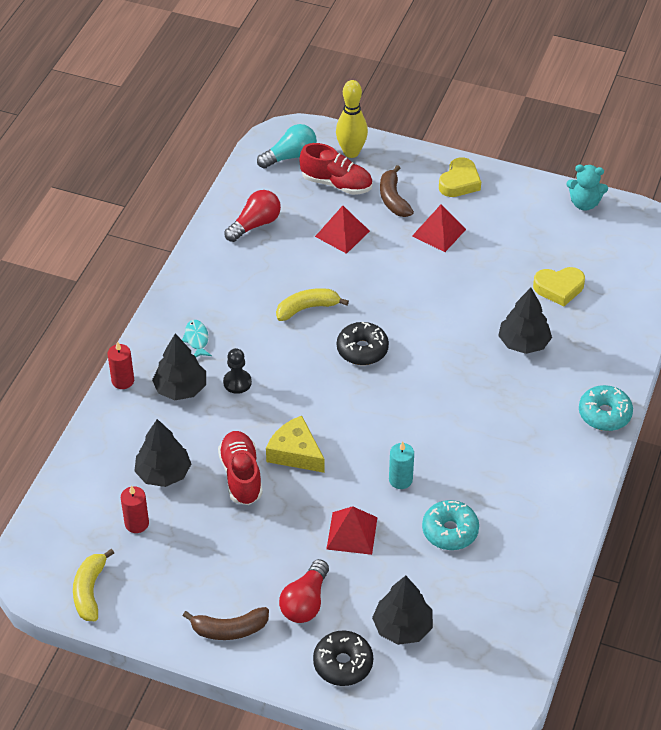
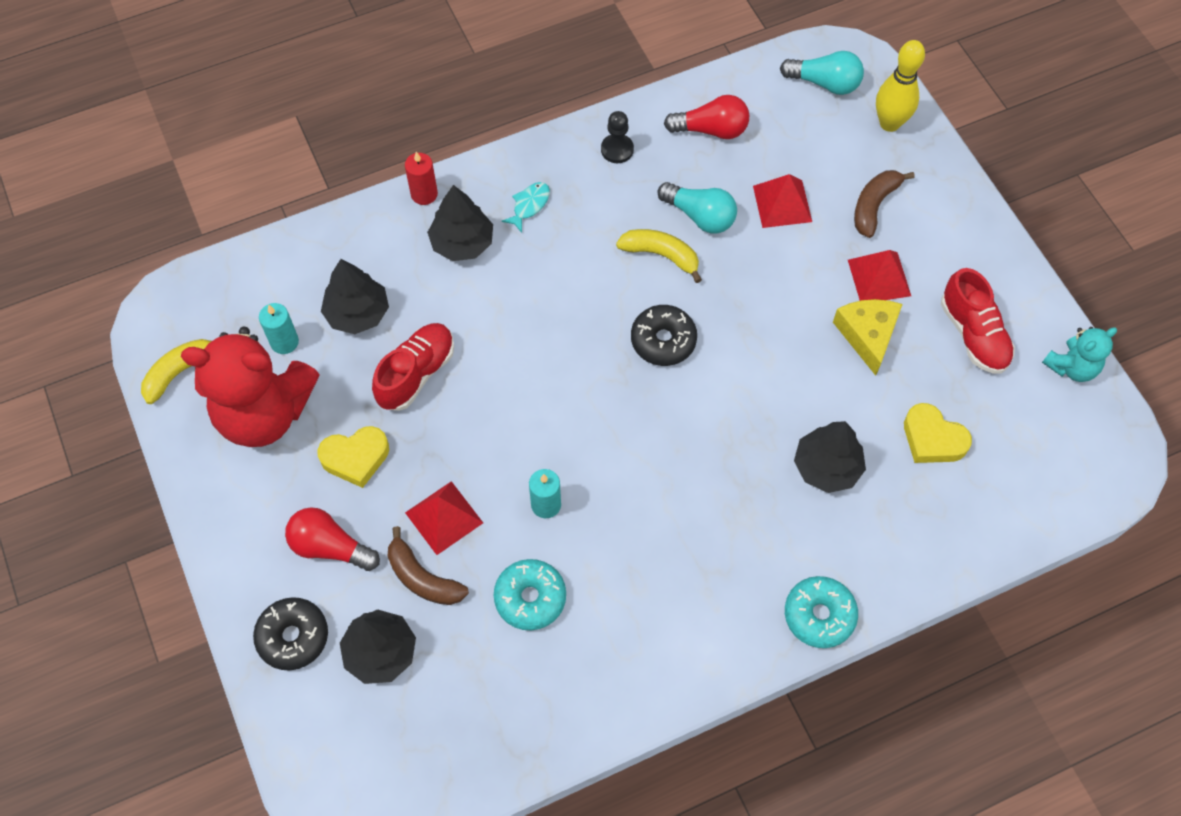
camera: 45 degrees right, 15 degrees up
red candle [121,485,149,533] -> turquoise candle [259,303,299,354]
brown banana [183,607,269,640] -> brown banana moved to [388,526,469,605]
black pawn [223,348,252,394] -> black pawn moved to [601,111,634,163]
yellow cheese [266,416,325,473] -> yellow cheese moved to [833,299,903,376]
red light bulb [279,559,329,623] -> red light bulb turned 45 degrees clockwise [285,507,380,571]
red shoe [299,143,373,195] -> red shoe moved to [941,268,1015,374]
yellow heart [439,157,481,197] -> yellow heart moved to [318,426,389,488]
turquoise teddy bear [566,165,608,211] -> turquoise teddy bear turned 90 degrees counterclockwise [1042,327,1117,382]
none -> red teddy bear [181,327,320,447]
none -> turquoise light bulb [657,182,737,233]

